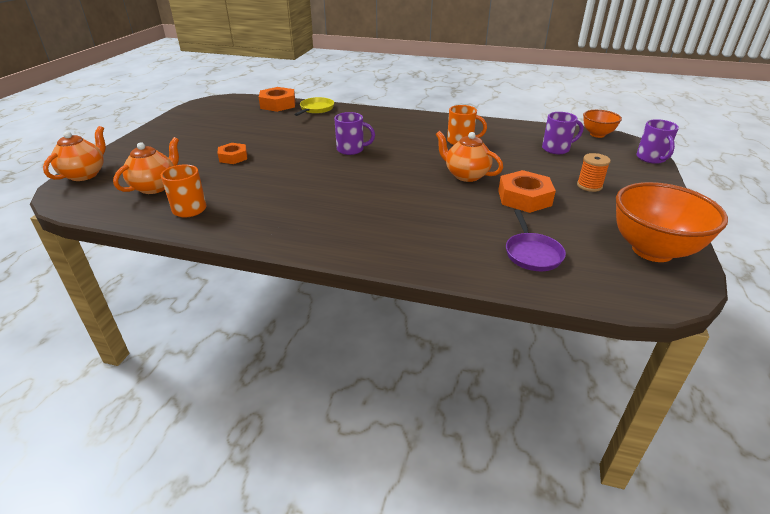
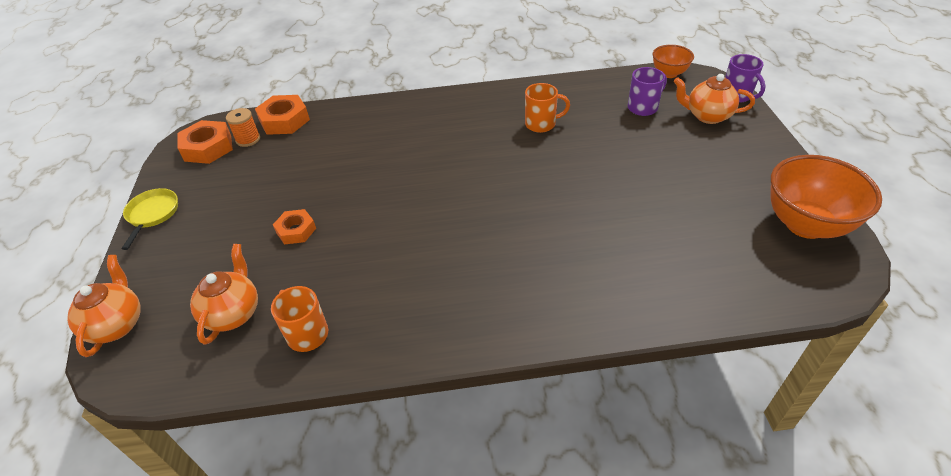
camera: 20 degrees left, 10 degrees up
yellow pan [294,97,334,116] -> yellow pan moved to [122,188,178,250]
purple mug [334,112,375,155] -> none
orange teapot [436,131,503,182] -> orange teapot moved to [674,74,755,124]
orange nut [498,170,556,213] -> orange nut moved to [177,120,233,164]
purple pan [506,210,566,271] -> none
orange spool [577,153,611,192] -> orange spool moved to [226,108,260,147]

